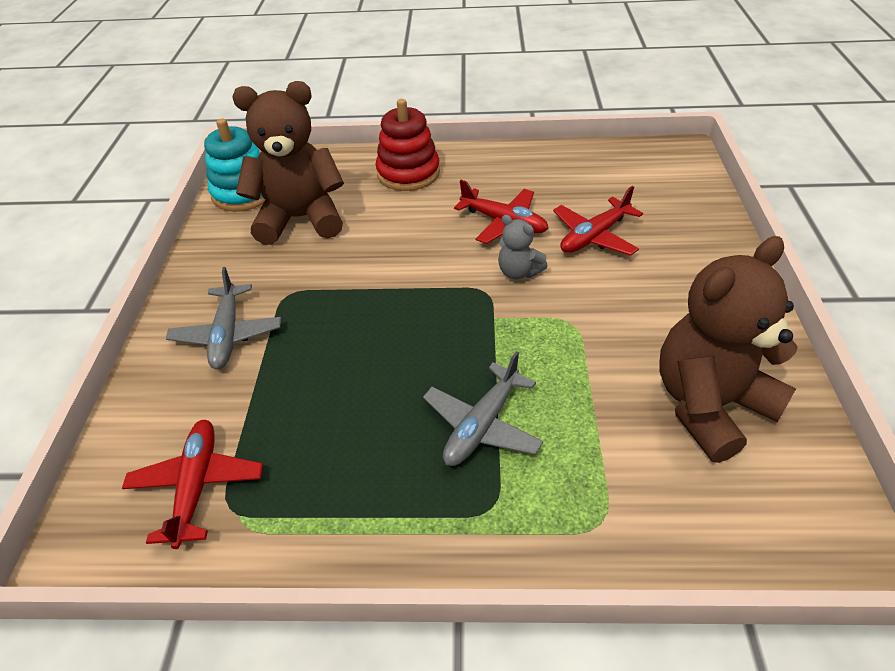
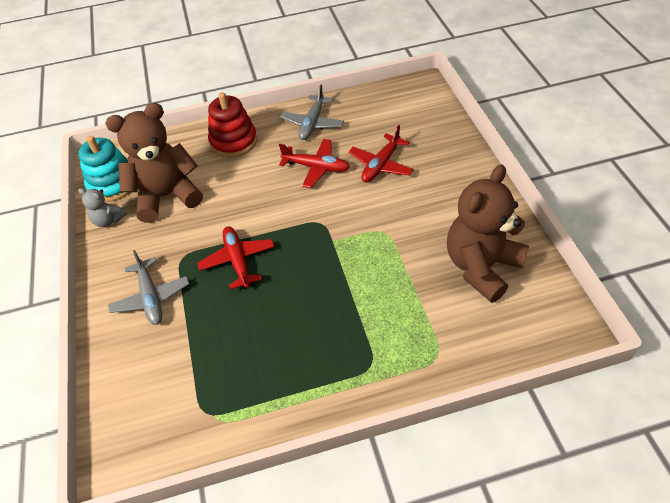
camera: 15 degrees left, 5 degrees up
red plane [122,420,263,549] -> red plane moved to [197,226,275,289]
grey plane [423,351,543,466] -> grey plane moved to [280,84,344,140]
grey teddy bear [498,215,548,279] -> grey teddy bear moved to [78,188,127,227]

